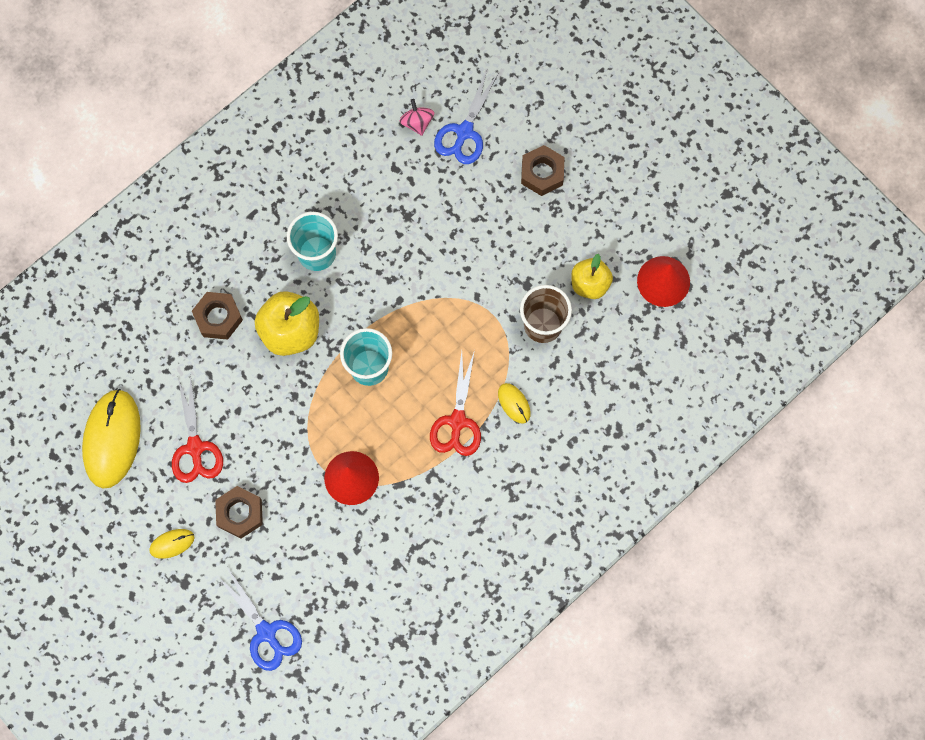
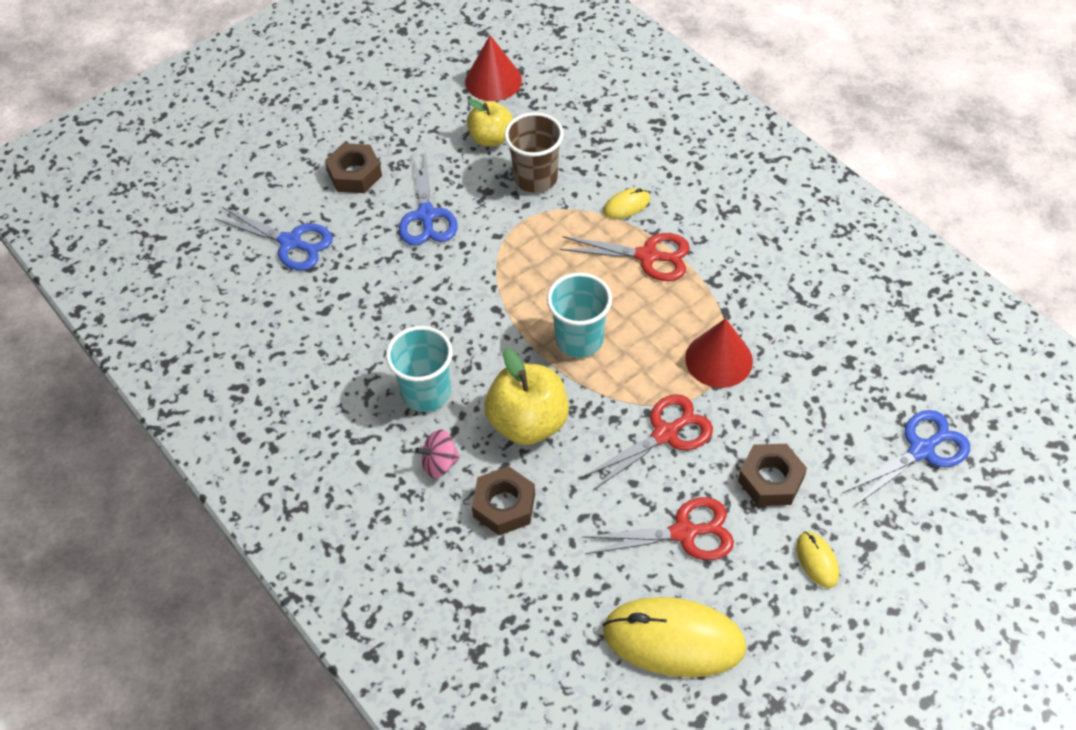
camera: 85 degrees left, 20 degrees down
pink spinning top [400,99,434,136] -> pink spinning top moved to [415,430,460,478]
none -> blue scissors [399,150,458,246]
none -> red scissors [583,394,713,490]

